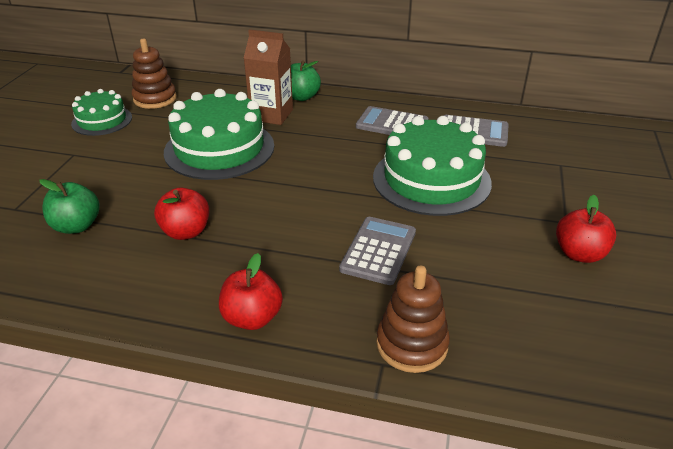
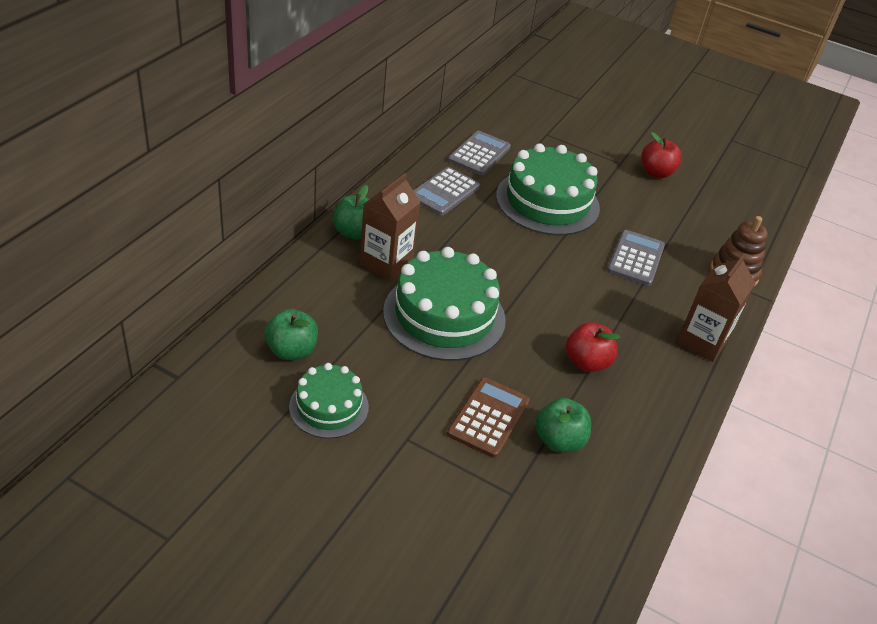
camera: 80 degrees left, 5 degrees up
brown stacking toy [132,38,177,109] -> green apple [264,309,318,360]
red apple [219,253,283,330] -> brown carton [677,254,756,362]
grey calculator [339,217,416,285] -> grey calculator turned 75 degrees clockwise [607,230,665,286]
none -> brown calculator [447,377,530,458]

